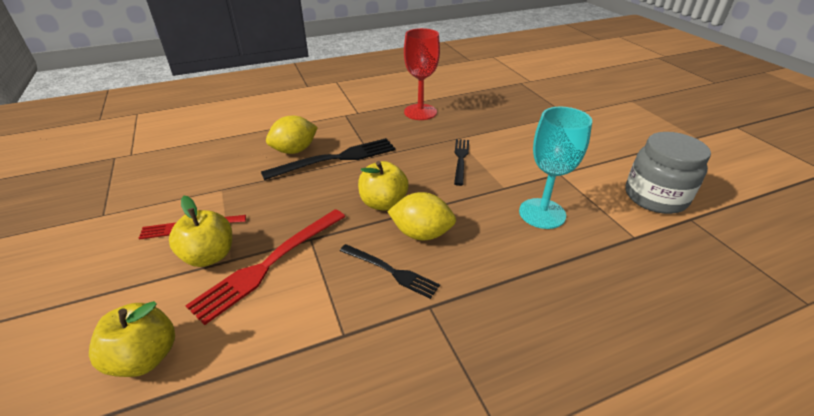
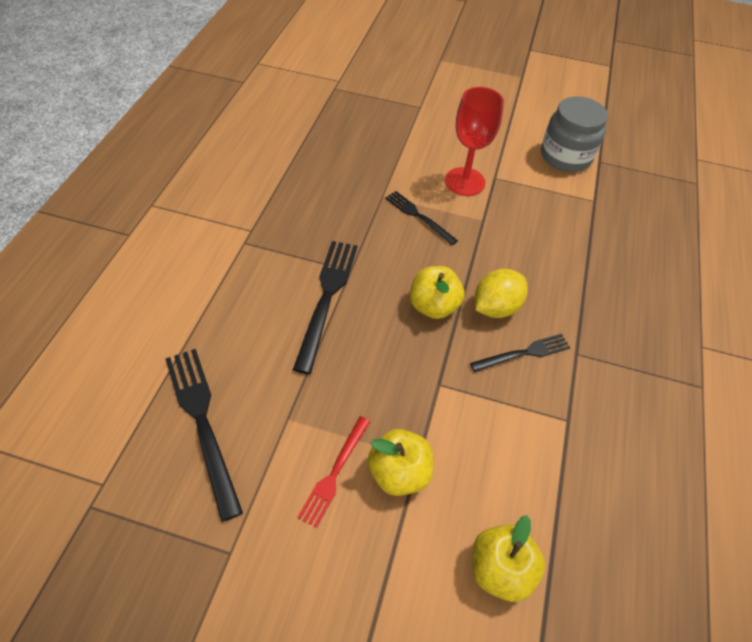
camera: 55 degrees left, 15 degrees up
red fork [185,209,345,325] -> none
yellow lemon [266,116,318,154] -> none
red goblet [404,28,440,120] -> red goblet moved to [445,87,504,196]
turquoise goblet [519,107,592,229] -> none
none -> black fork [165,349,243,522]

